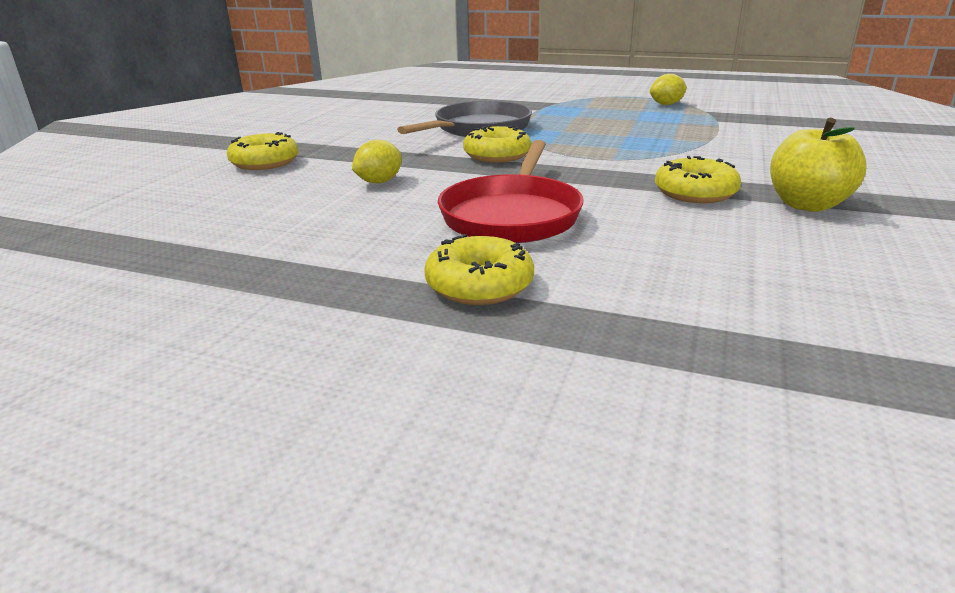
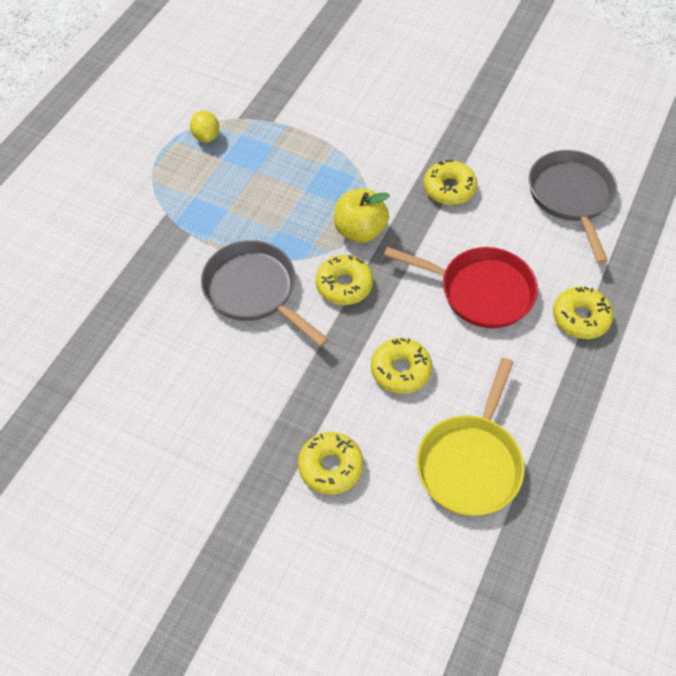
camera: 85 degrees left, 30 degrees up
yellow lemon [352,140,402,183] -> yellow donut [371,338,432,394]
yellow apple [770,118,867,212] -> yellow apple moved to [334,188,390,243]
none -> yellow pan [417,358,524,516]
none -> grey pan [529,150,617,264]

